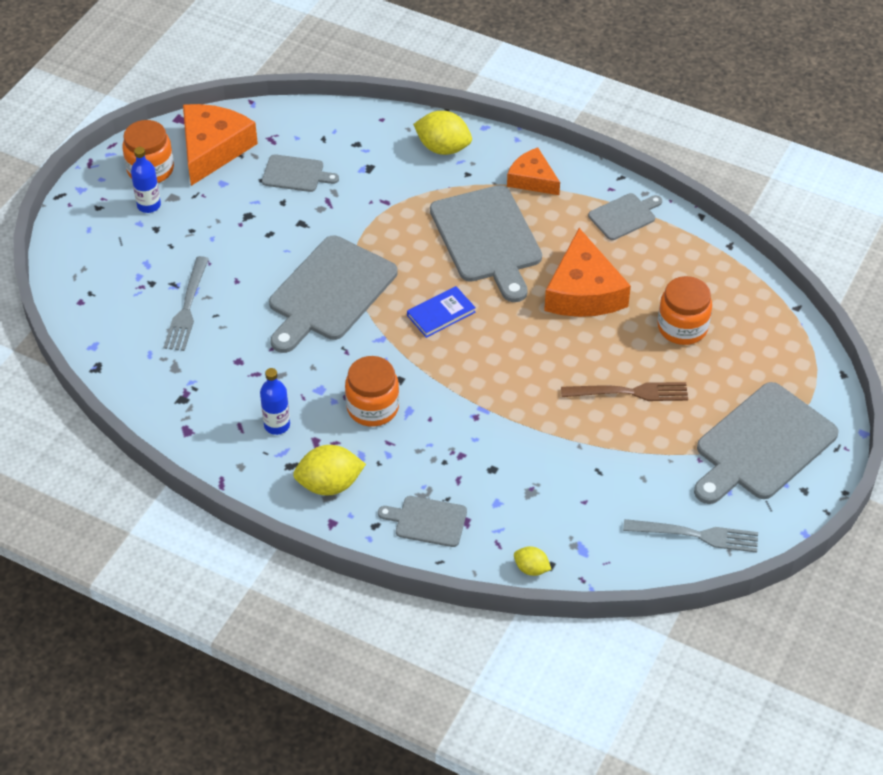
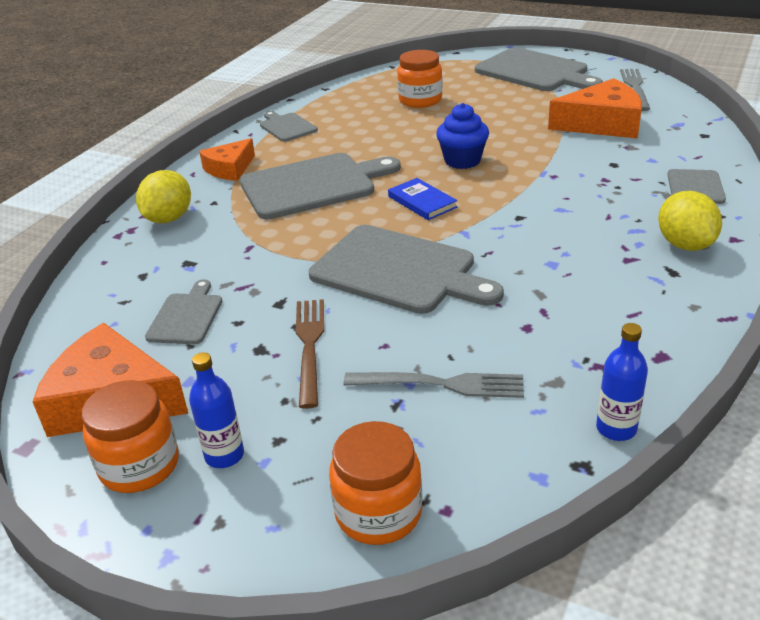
camera: 90 degrees left, 15 degrees down
blue bottle [260,368,290,435] -> blue bottle moved to [596,323,648,441]
orange jar [345,356,399,427] -> orange jar moved to [329,421,423,545]
yellow lemon [514,546,552,576] -> none
orange cheese [544,228,631,317] -> orange cheese moved to [548,78,642,139]
brown fork [561,382,688,401] -> brown fork moved to [296,299,324,409]
none -> blue cupcake [436,103,489,169]

